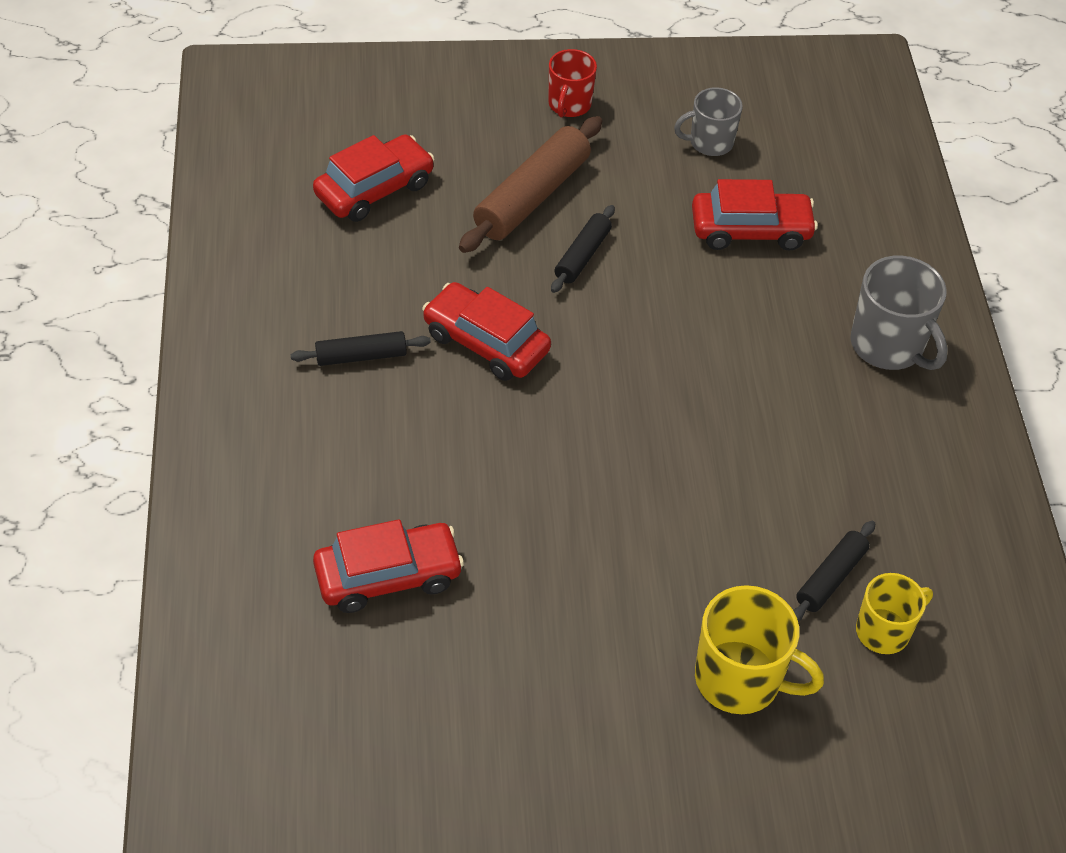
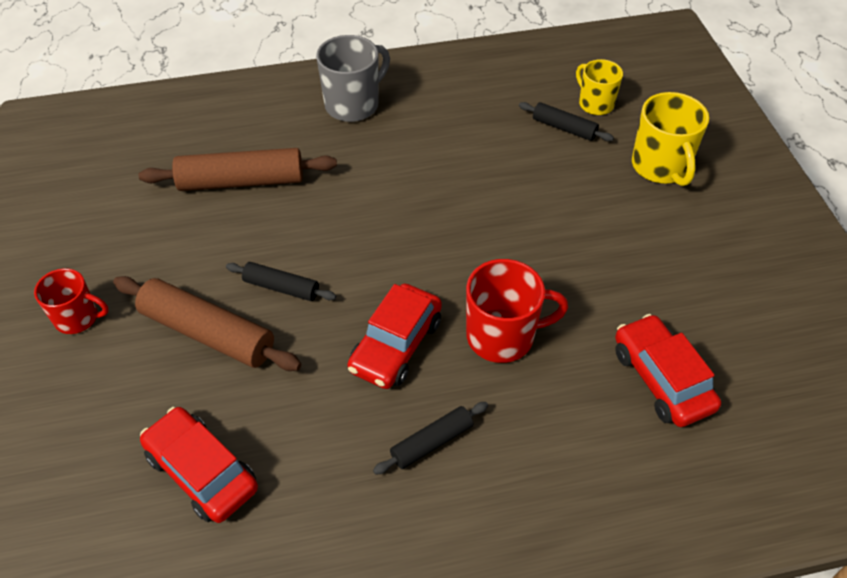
camera: 95 degrees left, 0 degrees up
black rolling pin [290,331,431,366] -> black rolling pin turned 75 degrees clockwise [373,402,488,475]
grey mug [674,87,743,156] -> none
red car [692,179,818,251] -> brown rolling pin [139,148,337,191]
yellow mug [695,585,824,714] -> yellow mug turned 150 degrees clockwise [632,92,709,186]
none -> red mug [466,259,568,363]

